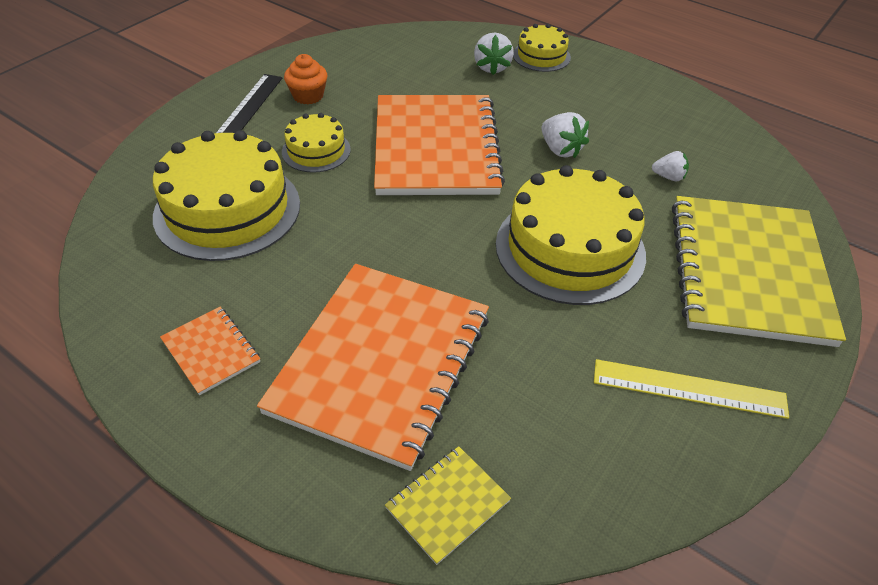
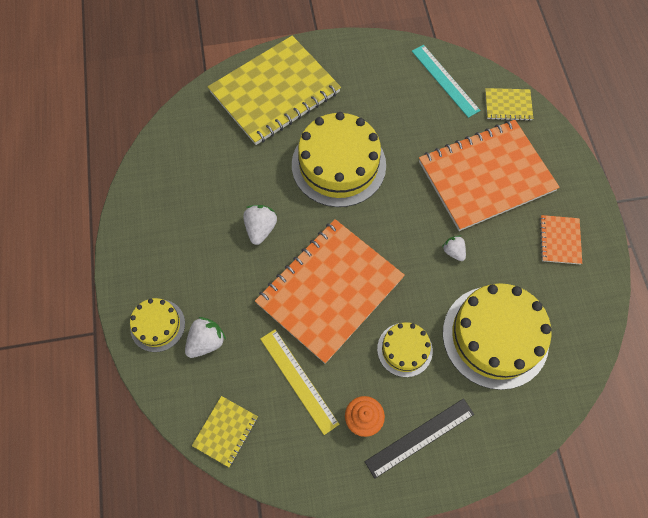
camera: 135 degrees left, 20 degrees up
yellow ruler [594,359,789,419] -> yellow ruler moved to [261,329,339,435]
white strawberry [652,151,689,181] -> white strawberry moved to [442,235,466,261]
none -> yellow notebook [192,396,258,467]
none -> turquoise ruler [412,45,480,118]

